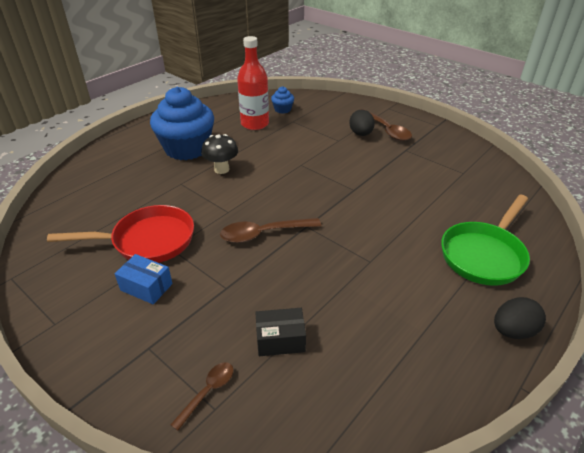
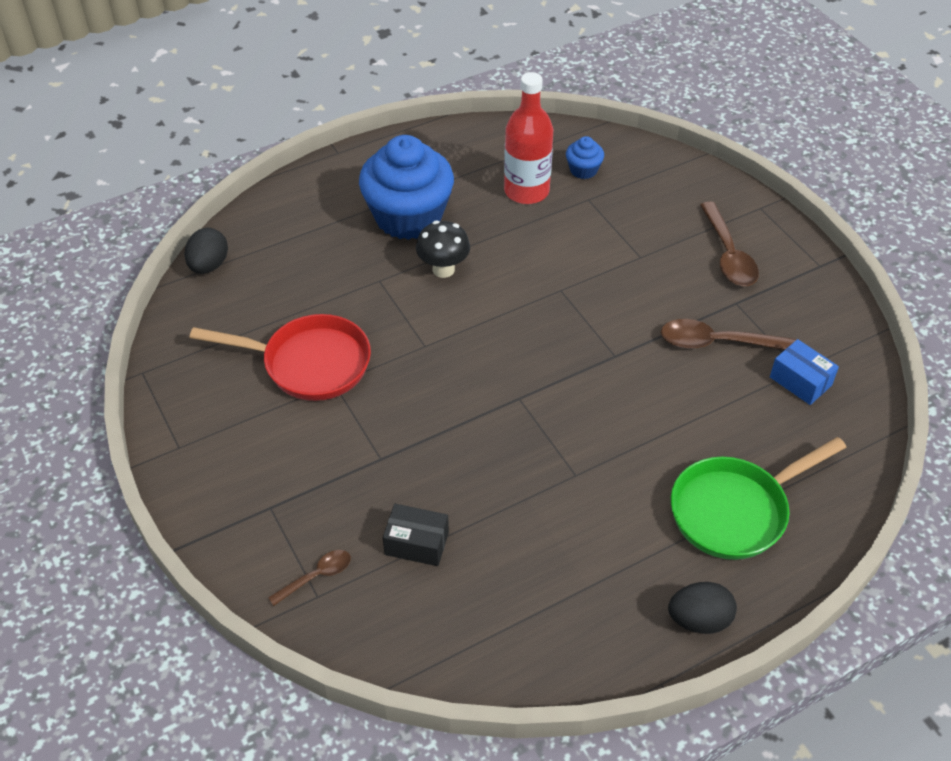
camera: 20 degrees right, 10 degrees up
blue box [115,254,173,304] -> blue box moved to [770,339,839,405]
brown spoon [220,218,321,243] -> brown spoon moved to [661,319,796,350]
black egg [349,110,375,136] -> black egg moved to [184,228,228,274]

